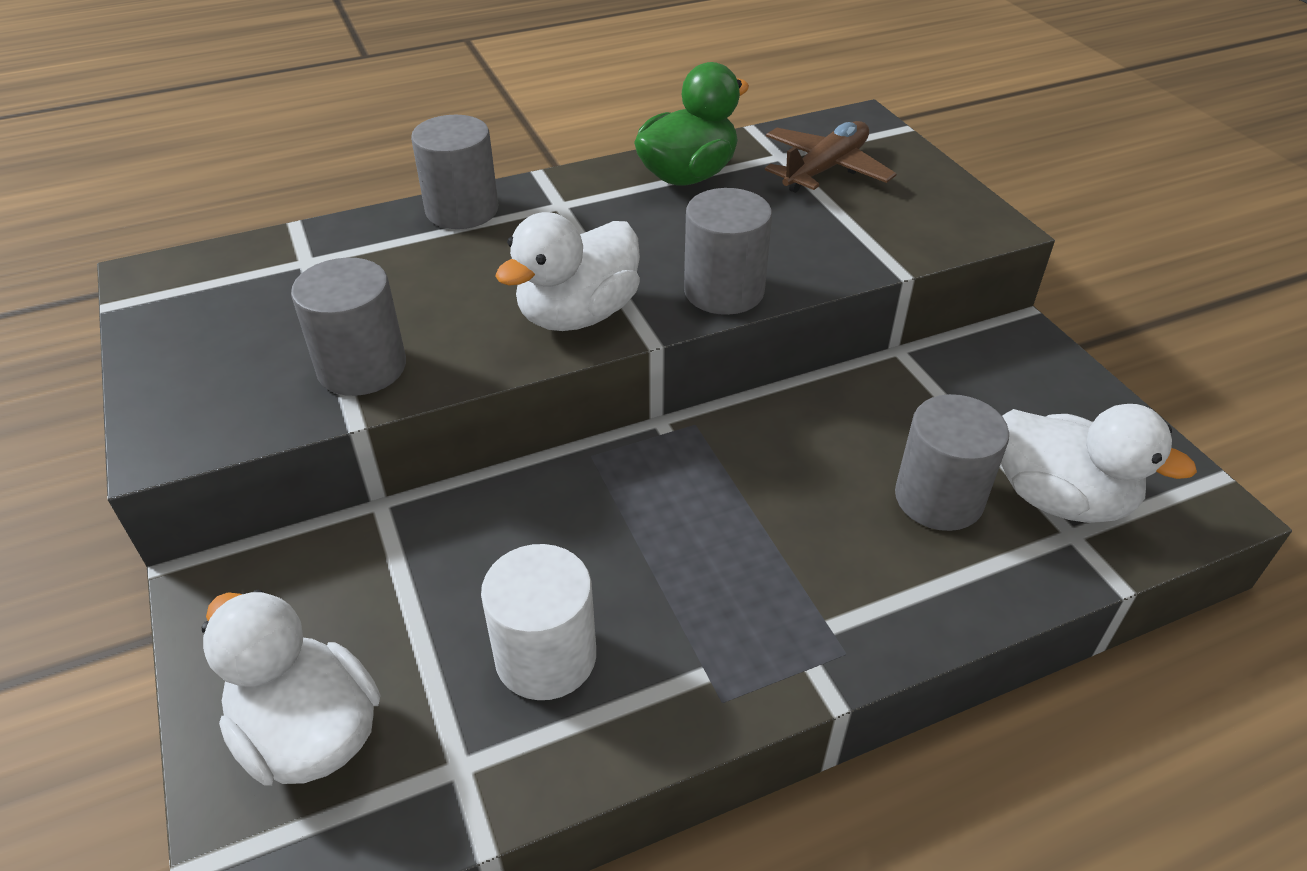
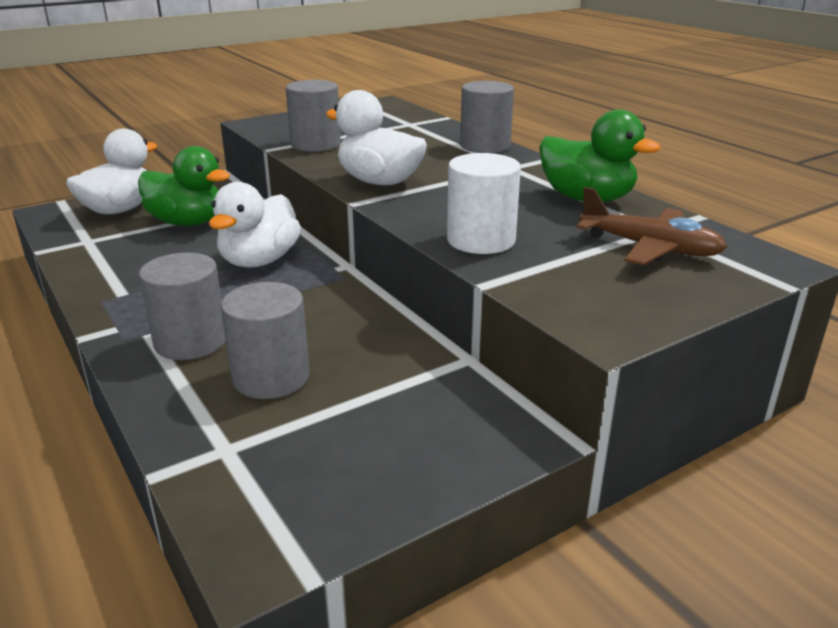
camera: 80 degrees right, 15 degrees down
white cylinder [481,544,596,700] -> white cylinder moved to [447,153,521,254]
grey cylinder [684,188,772,315] -> grey cylinder moved to [139,253,226,360]
white duck [1001,404,1197,523] -> white duck moved to [209,182,301,268]
none -> green duck [138,146,230,226]

